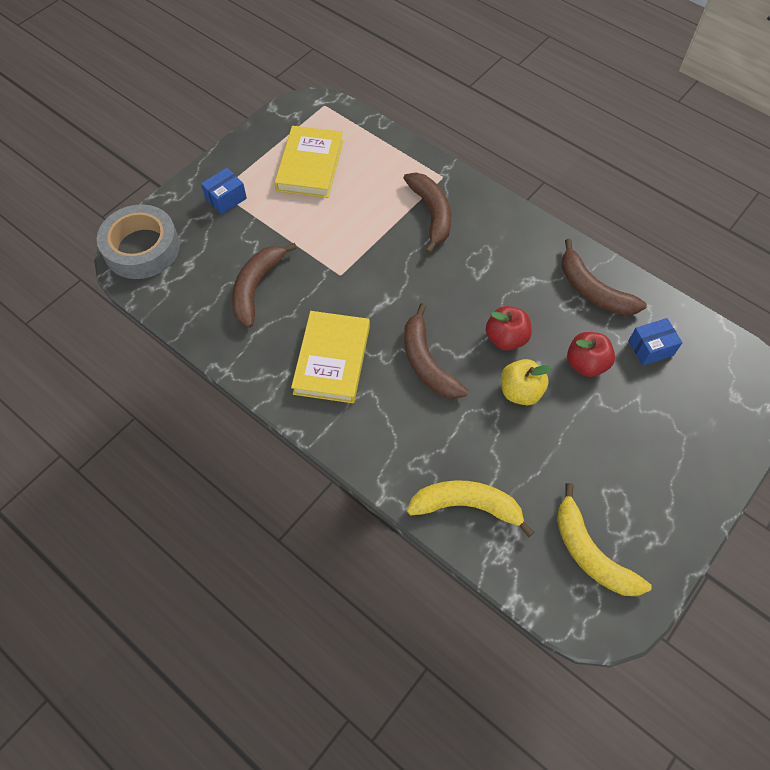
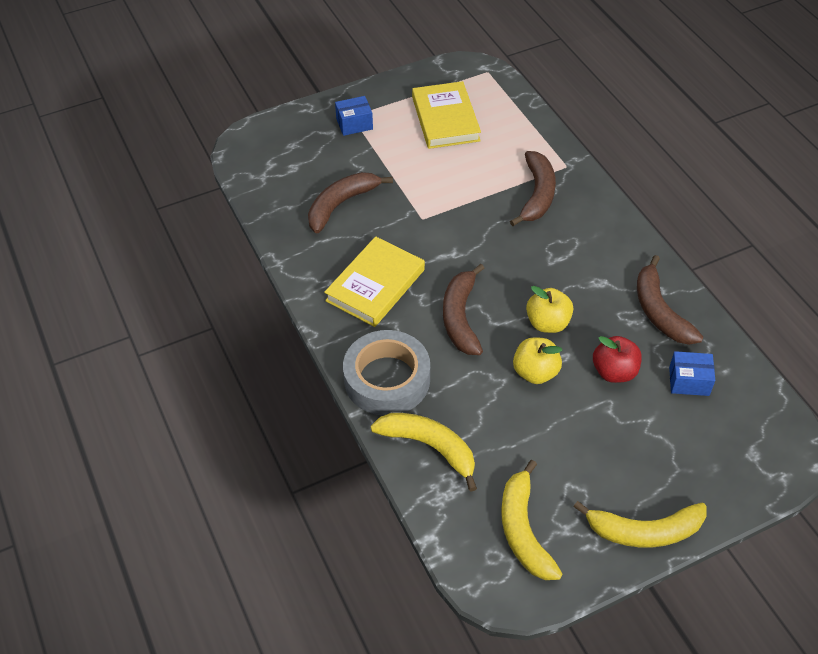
camera: 25 degrees right, 10 degrees down
grey tape [97,204,180,279] -> grey tape moved to [343,330,430,416]
yellow book [274,126,343,198] -> yellow book turned 45 degrees counterclockwise [412,81,481,149]
red apple [486,306,532,351] -> yellow apple [526,286,573,333]
none -> yellow banana [574,501,706,547]

